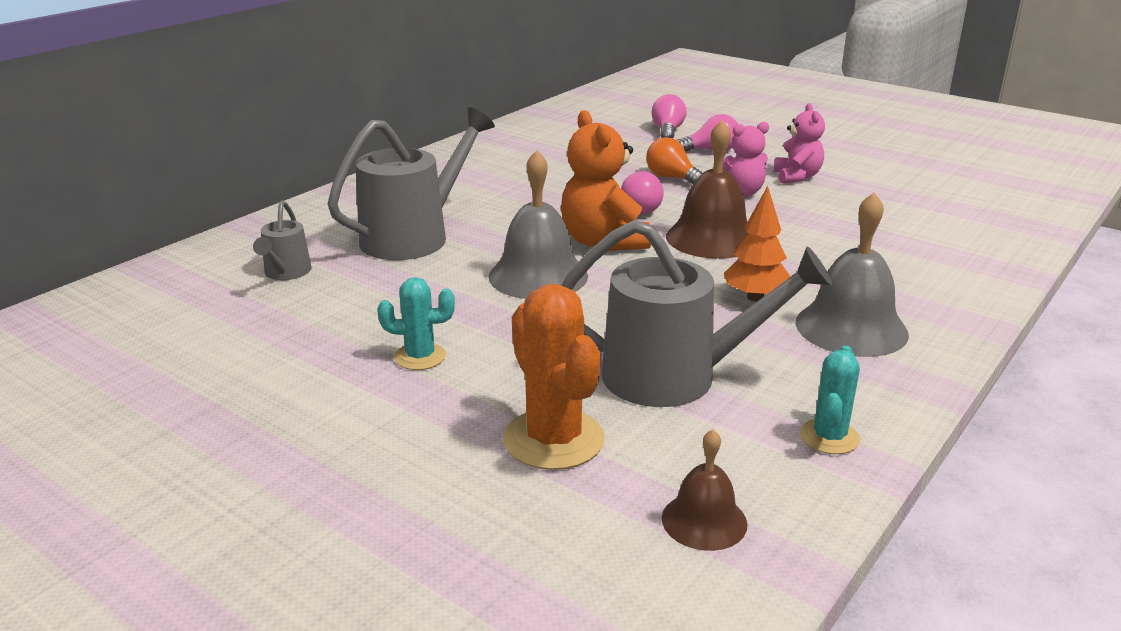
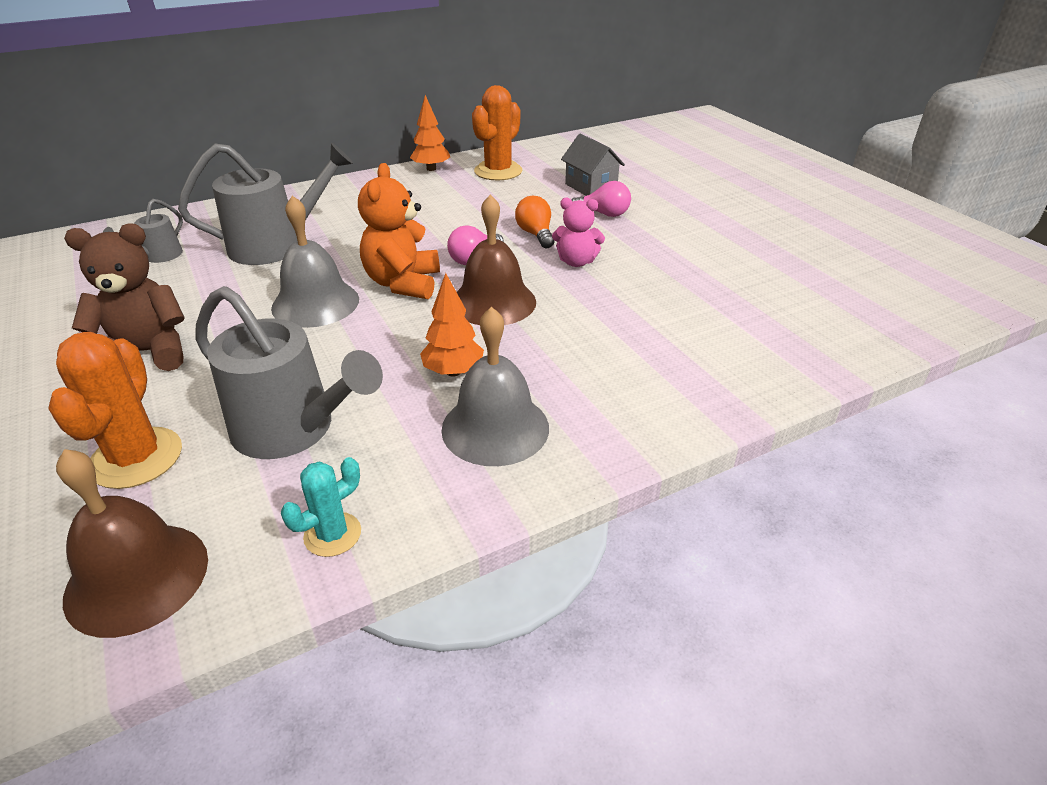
camera: 25 degrees right, 10 degrees up
turquoise cactus [377,277,455,370] -> brown teddy bear [64,223,185,371]
pink light bulb [651,94,687,138] -> grey house [561,133,625,196]
brown bell [662,429,748,551] -> brown bell [56,449,208,638], size x1.73
pink teddy bear [774,103,825,183] -> none
none -> orange tree [410,95,450,171]
none -> orange cactus [472,85,522,180]

